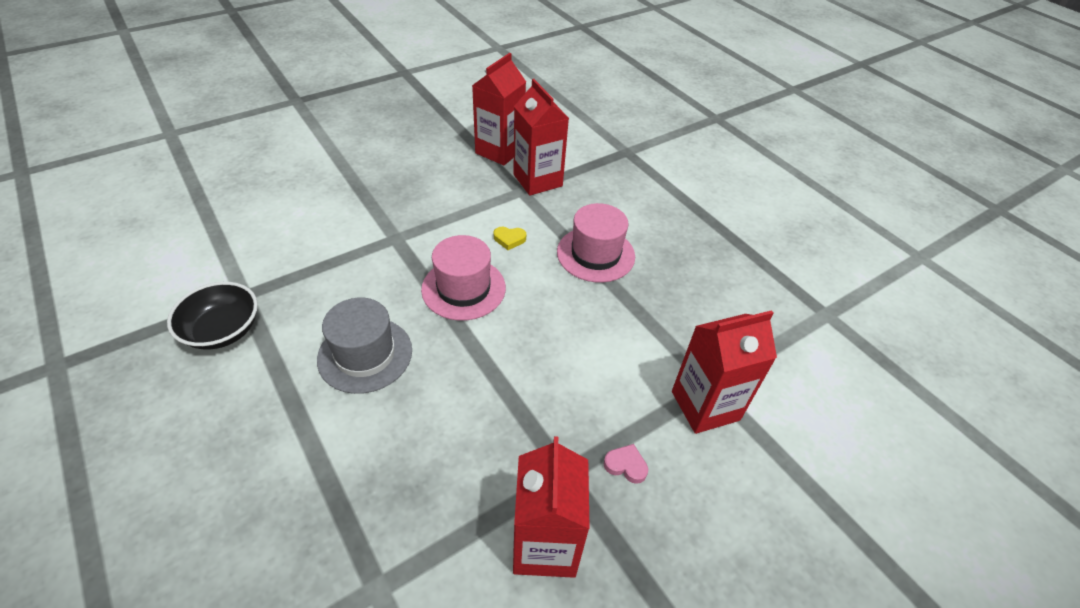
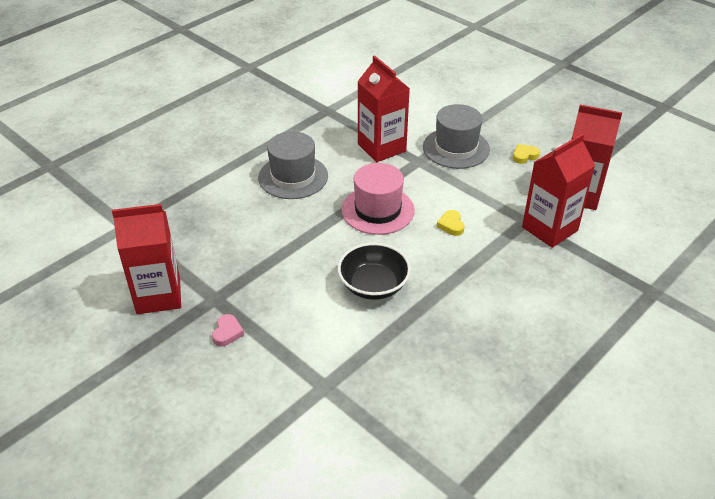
camera: 80 degrees right, 5 degrees down
black bowl [167,282,258,349] -> black bowl moved to [337,243,411,300]
pink hat [557,203,635,283] -> none
red carton [672,310,777,434] -> red carton moved to [357,55,410,162]
none -> grey hat [423,104,490,169]
none -> yellow heart [513,144,540,164]

